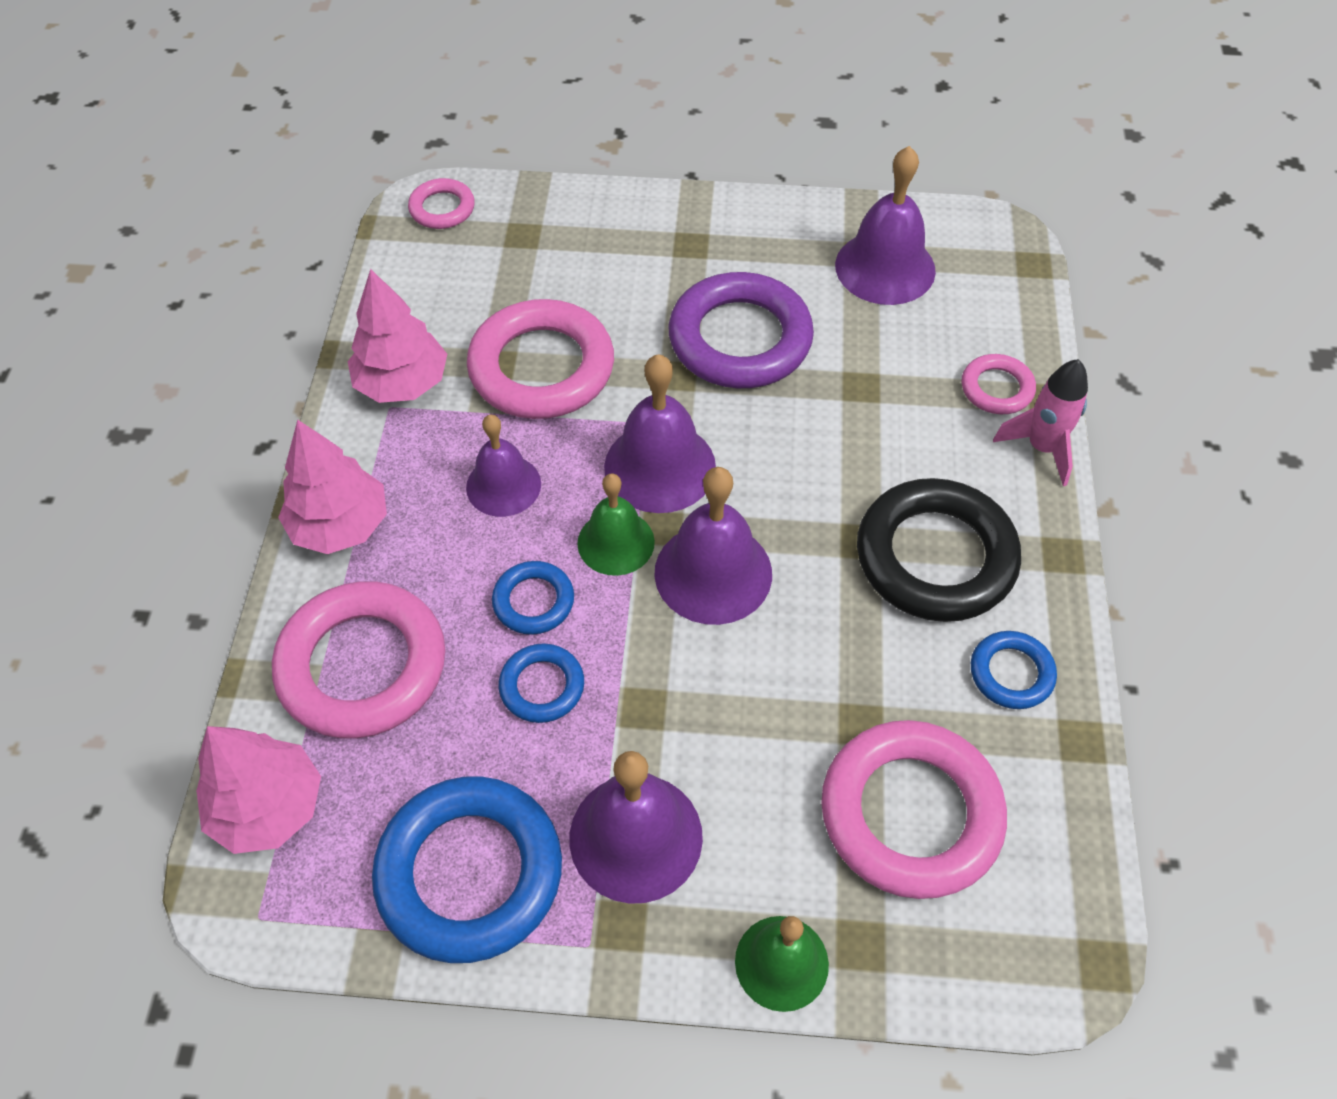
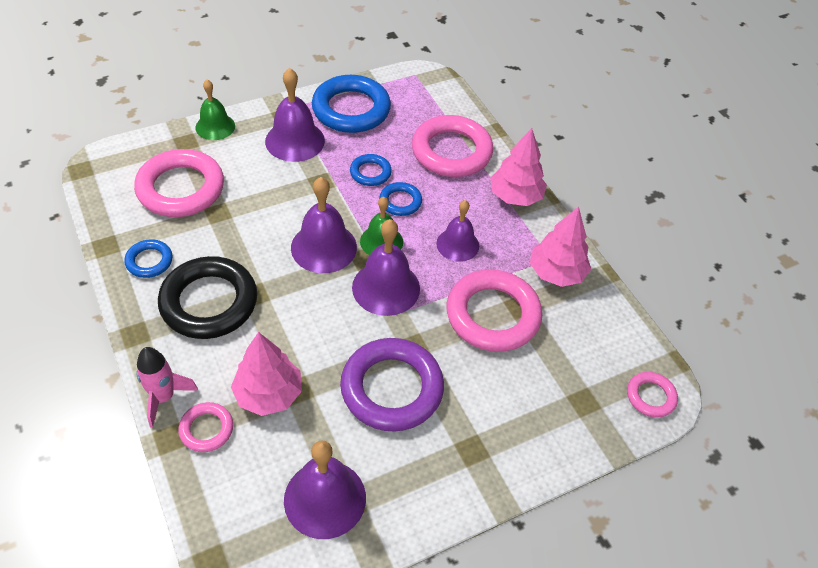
camera: 145 degrees right, 5 degrees down
pink tree [196,726,321,854] -> pink tree moved to [231,332,302,416]

